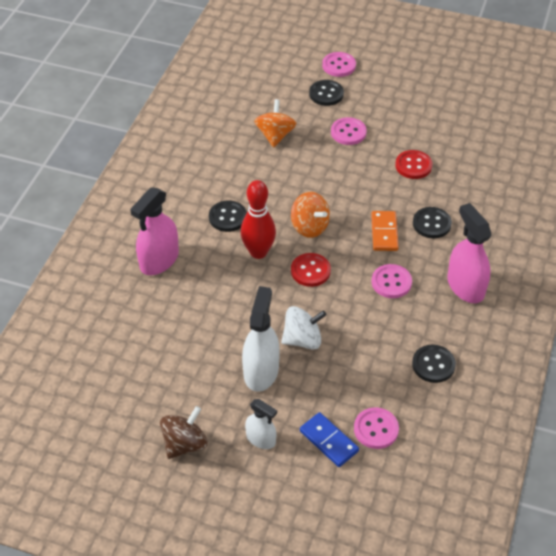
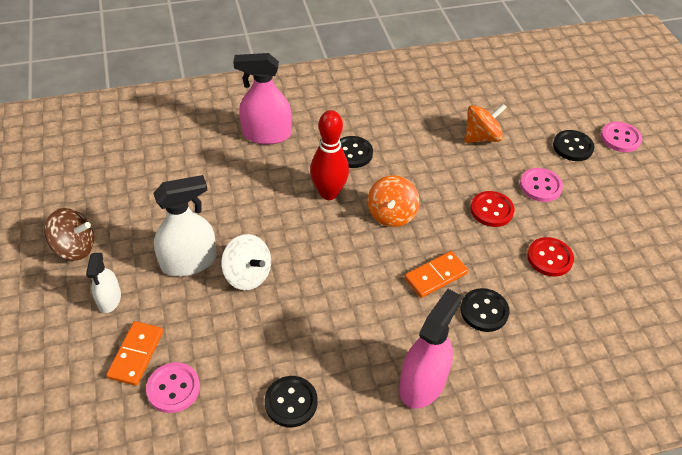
camera: 55 degrees right, 0 degrees up
red button [291,253,331,287] -> red button moved to [471,191,514,227]
blue domino [300,412,359,467] -> orange domino [106,321,163,386]
pink button [372,264,412,298] -> none

